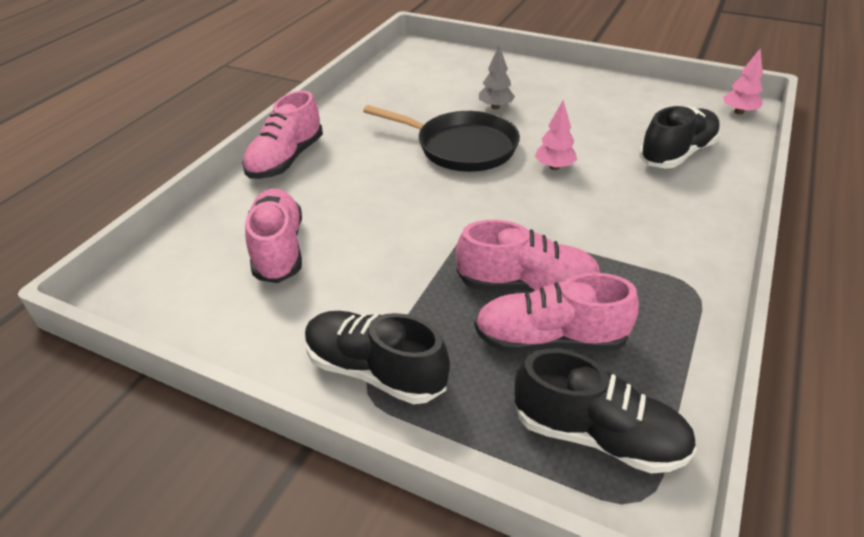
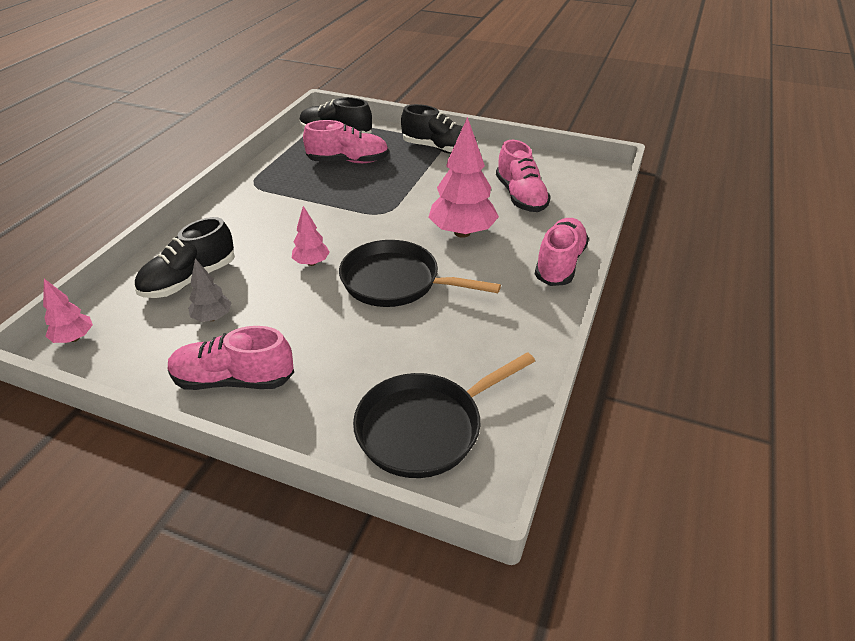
camera: 175 degrees right, 0 degrees up
pink shoe [456,220,600,292] -> pink shoe moved to [168,326,294,390]
grey tree [479,46,515,110] -> grey tree moved to [188,259,232,322]
none -> black pan [353,352,535,478]
none -> pink tree [428,117,499,238]

